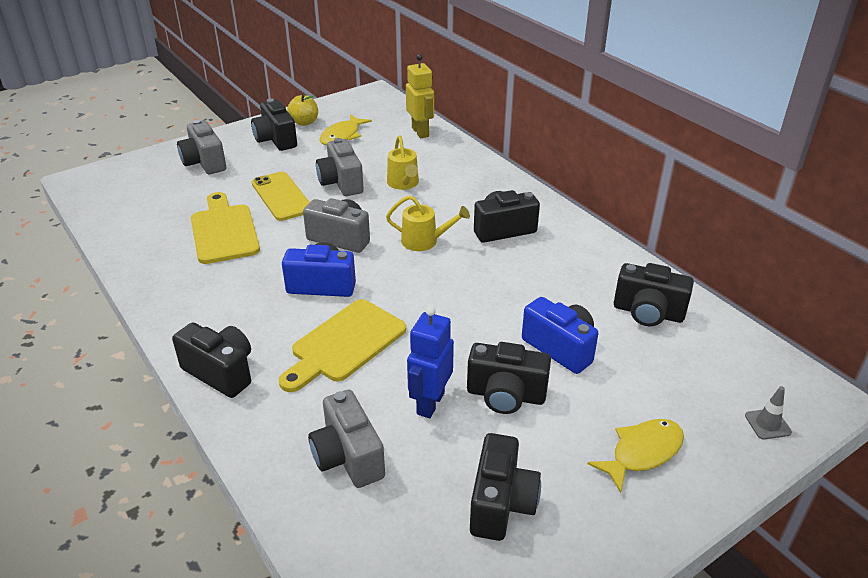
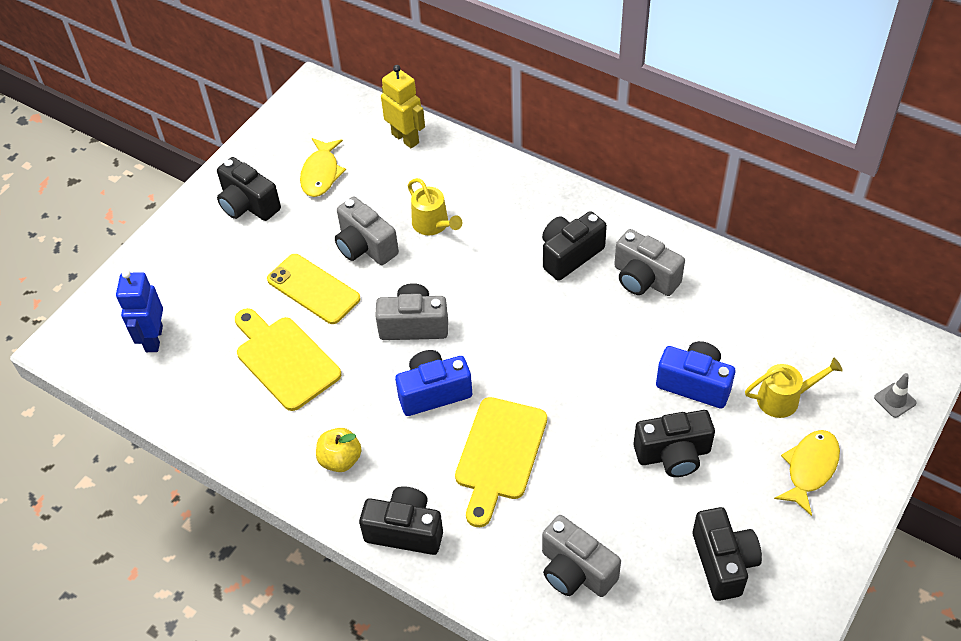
camera: 20 degrees left, 15 degrees up
grey camera [177,120,226,174] -> grey camera moved to [614,229,685,296]
yellow apple [287,94,318,126] -> yellow apple moved to [316,428,362,472]
yellow watering can [386,195,470,251] -> yellow watering can moved to [745,357,843,418]
blue robot [407,306,454,418] -> blue robot moved to [116,270,163,352]
black camera [614,263,694,326] -> none

